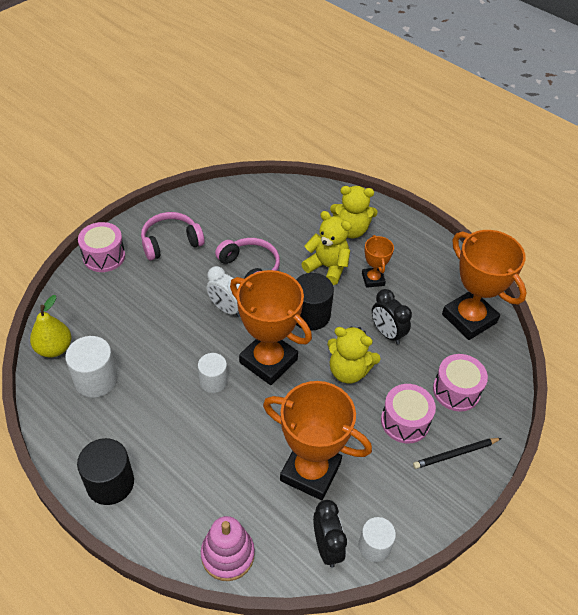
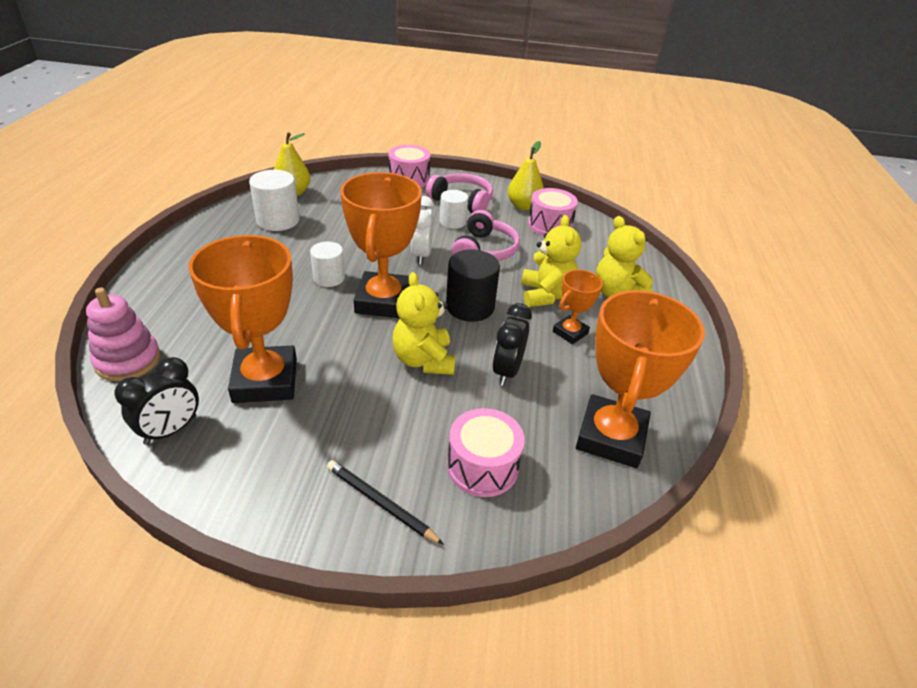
camera: 55 degrees right, 10 degrees down
black cylinder [77,438,134,505] -> none
white cylinder [359,517,396,562] -> white cylinder moved to [440,190,468,229]
pink drum [381,384,436,444] -> pink drum moved to [528,188,578,236]
none -> yellow pear [508,141,544,210]

